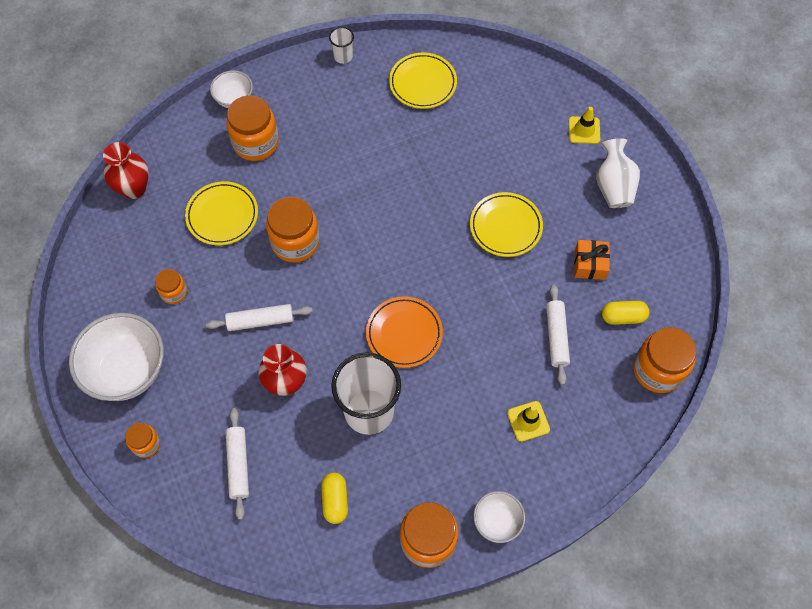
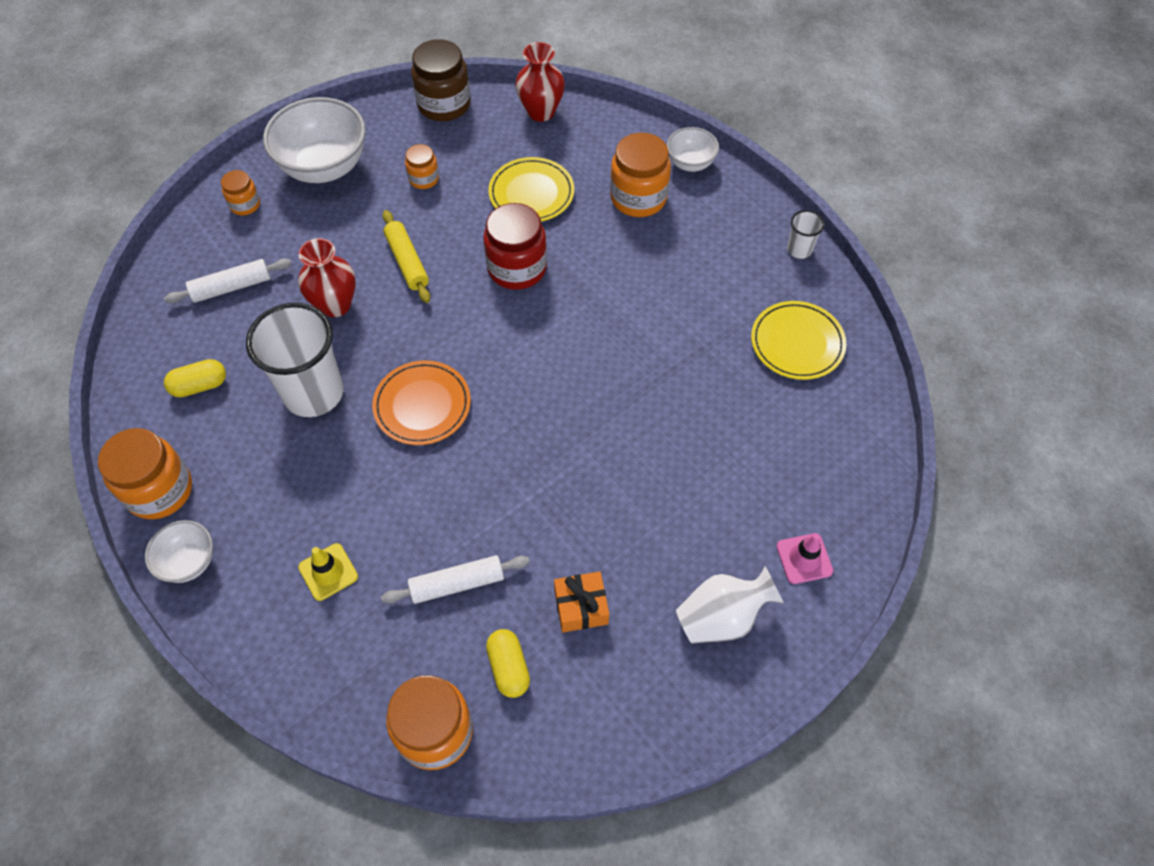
camera: 75 degrees right, 5 degrees down
white rolling pin [206,304,313,331] -> yellow rolling pin [383,210,430,303]
orange jar [266,197,320,263] -> red jar [483,203,547,290]
yellow plate [470,192,543,257] -> none
yellow traffic cone [569,107,600,144] -> pink traffic cone [776,533,833,584]
none -> brown jar [411,39,471,121]

